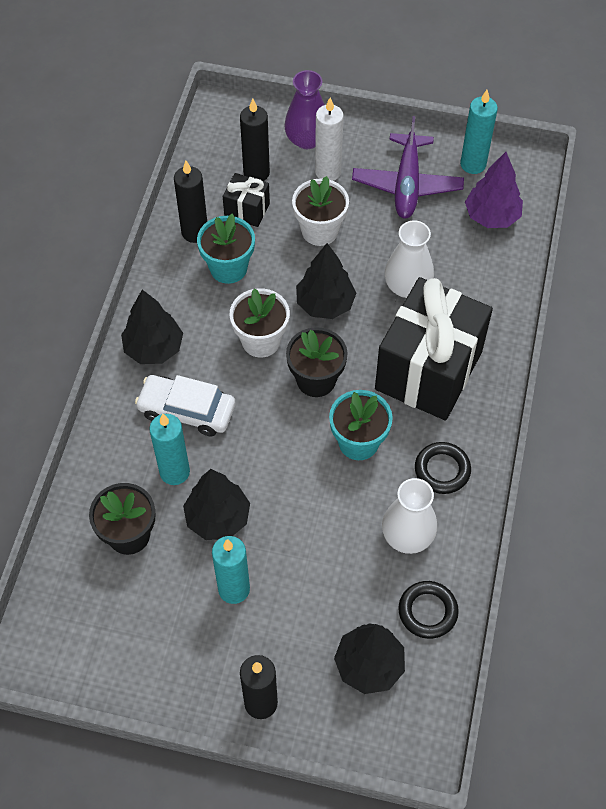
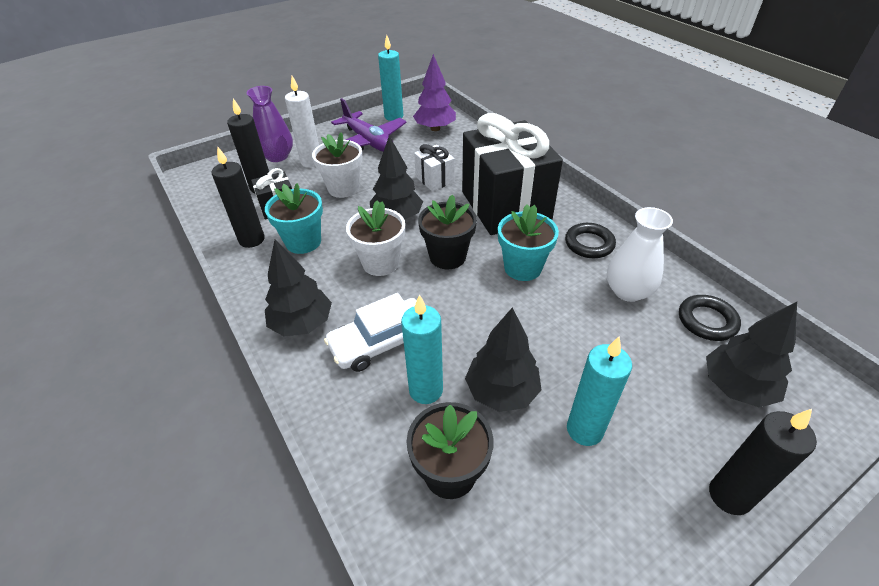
camera: 45 degrees left, 15 degrees down
white vase [385,220,434,298] -> white gift [414,144,455,191]

